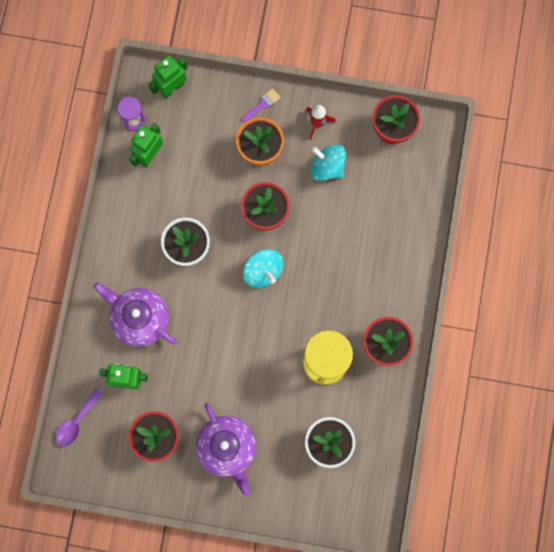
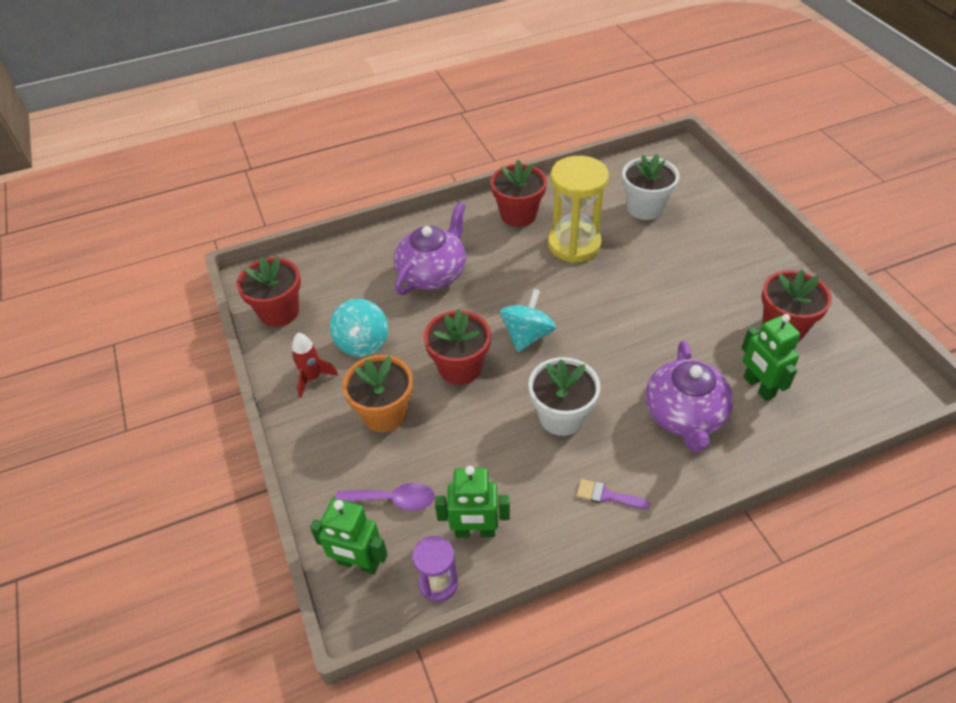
camera: 120 degrees left, 30 degrees down
purple spoon [55,388,103,446] -> purple spoon moved to [335,483,435,511]
purple teapot [196,403,256,496] -> purple teapot moved to [394,202,466,295]
purple brush [242,88,281,122] -> purple brush moved to [577,479,650,509]

